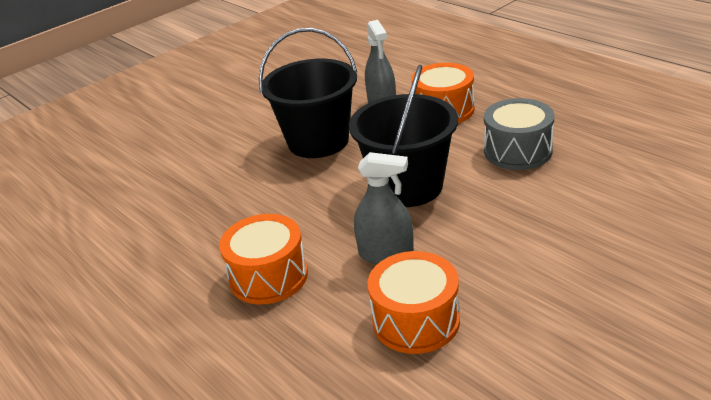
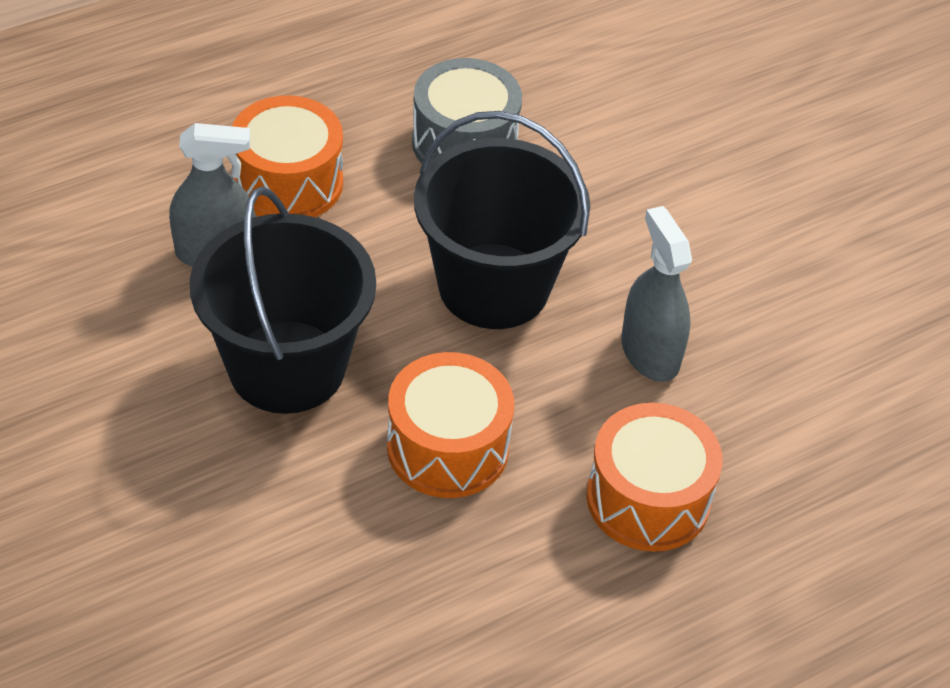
camera: 85 degrees left, 15 degrees up
grey spray bottle [354,152,414,265] -> grey spray bottle turned 45 degrees counterclockwise [621,206,692,382]
orange drum [367,251,460,354] -> orange drum moved to [387,352,514,498]

